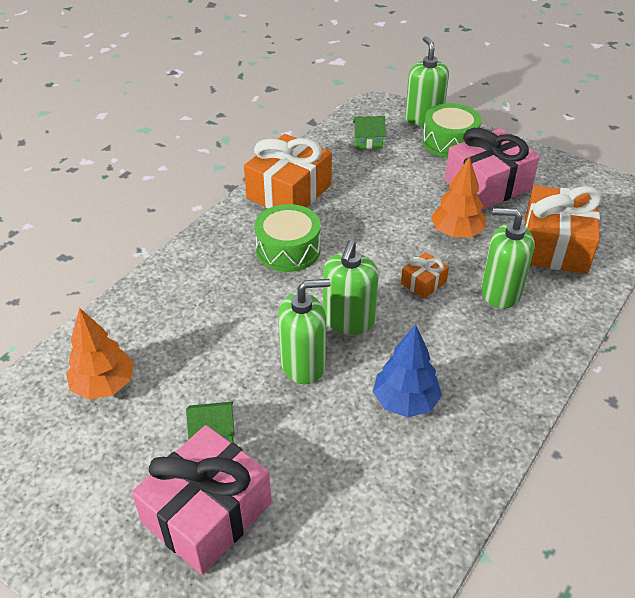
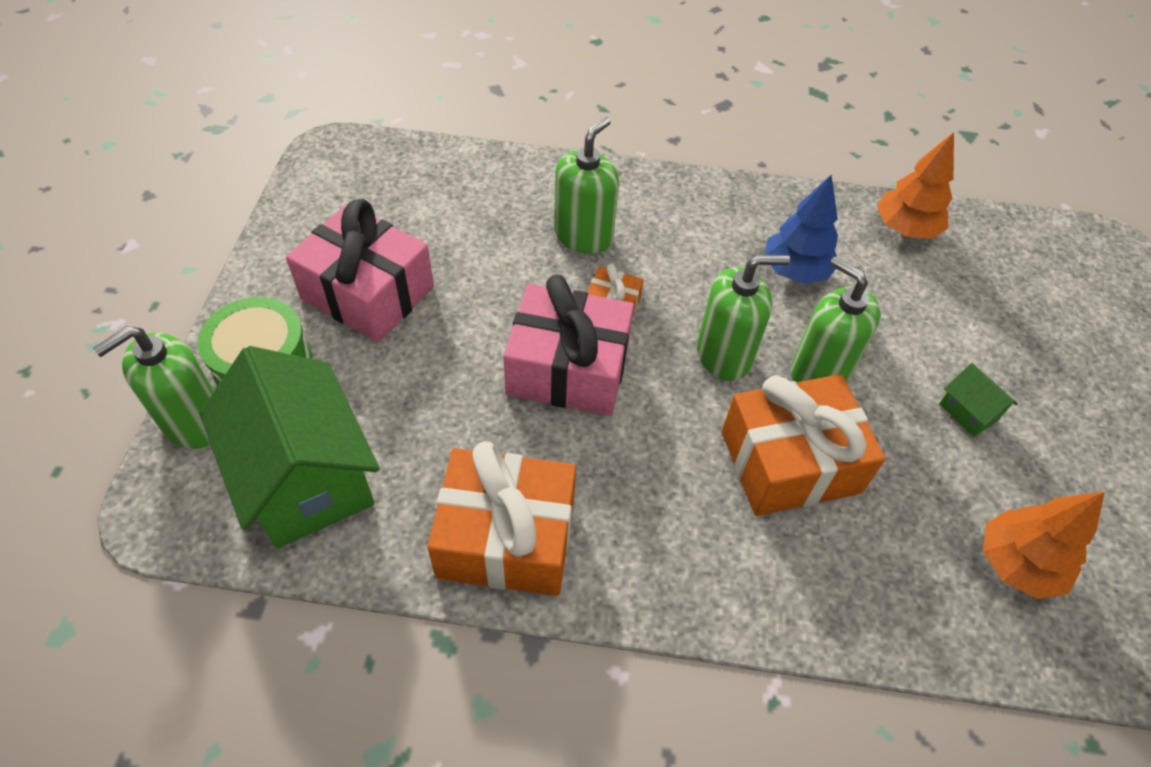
camera: 120 degrees left, 10 degrees up
pink gift [132,425,272,575] -> pink gift moved to [503,275,634,416]
green drum [254,204,321,272] -> none
green house [353,116,386,149] -> green house [200,346,380,548], size x2.41
orange tree [431,156,486,237] -> orange tree moved to [877,132,954,239]
green soap dispenser [481,208,534,309] -> green soap dispenser turned 135 degrees counterclockwise [554,117,619,254]
orange gift [525,185,602,274] -> orange gift moved to [722,374,886,516]

